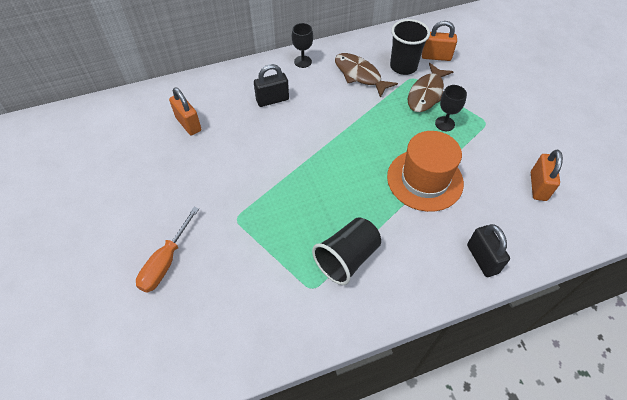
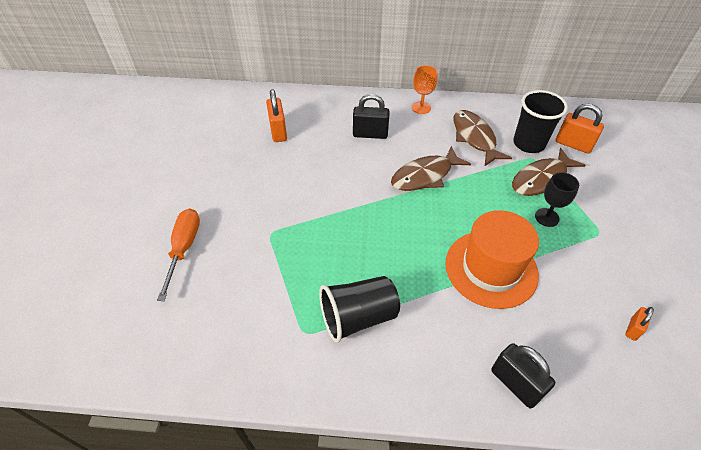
camera: 25 degrees right, 5 degrees down
orange screwdriver [136,207,199,293] -> orange screwdriver turned 135 degrees clockwise [157,208,200,301]
black goblet [292,23,313,68] -> orange goblet [412,65,437,114]
black padlock [467,224,510,277] -> black padlock turned 45 degrees counterclockwise [491,343,555,408]
orange padlock [531,150,563,201] -> orange padlock [625,307,654,341], size x0.56
none -> brown fish [391,146,471,191]

